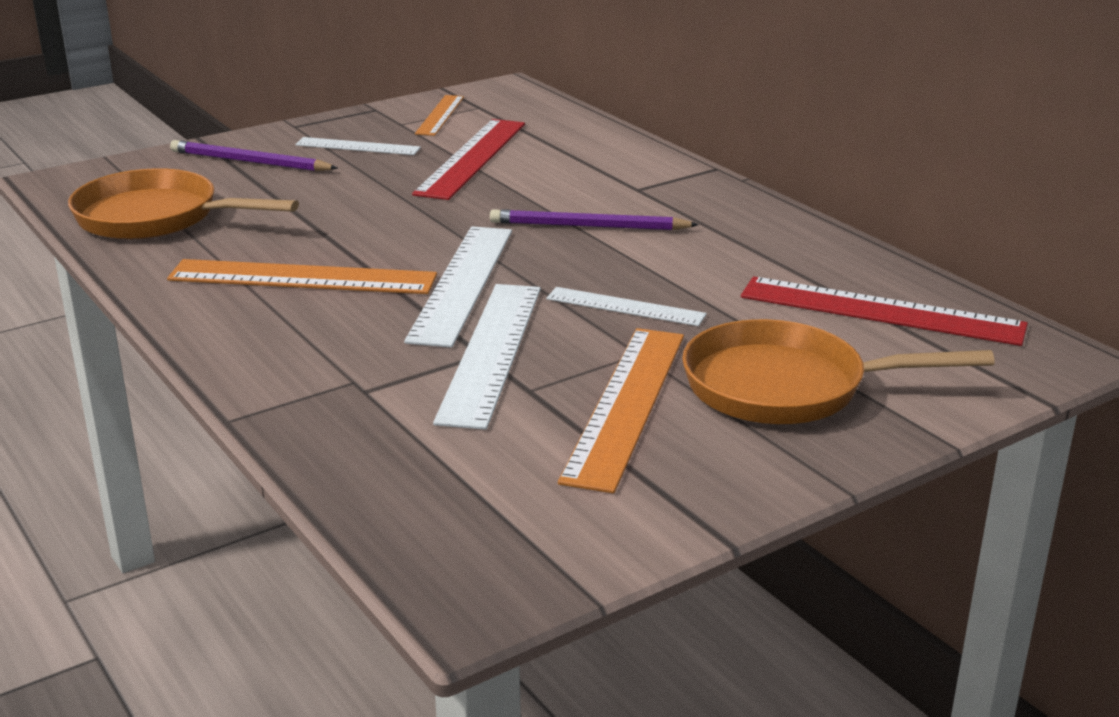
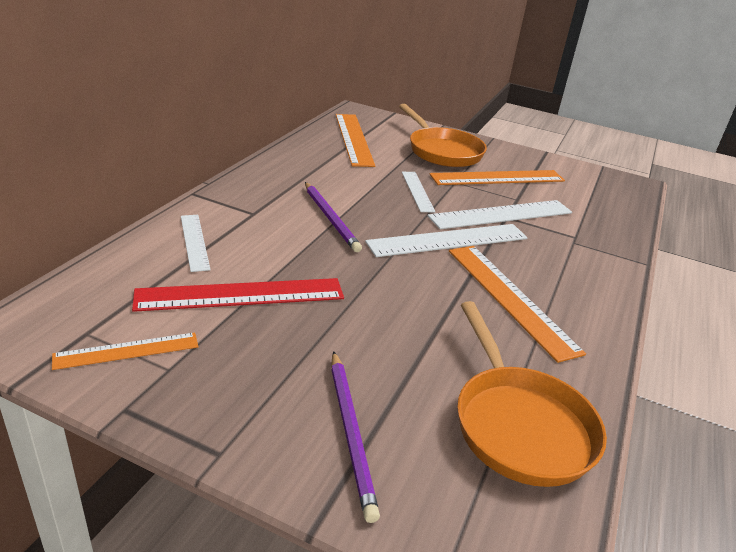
camera: 125 degrees left, 5 degrees up
white ruler [295,137,421,155] -> white ruler moved to [181,215,211,272]
red ruler [741,276,1028,346] -> orange ruler [336,114,375,167]

